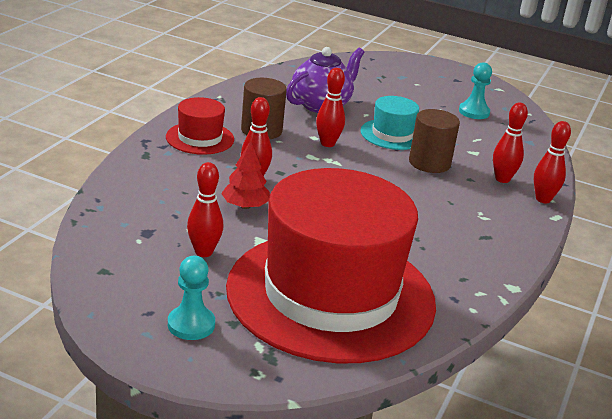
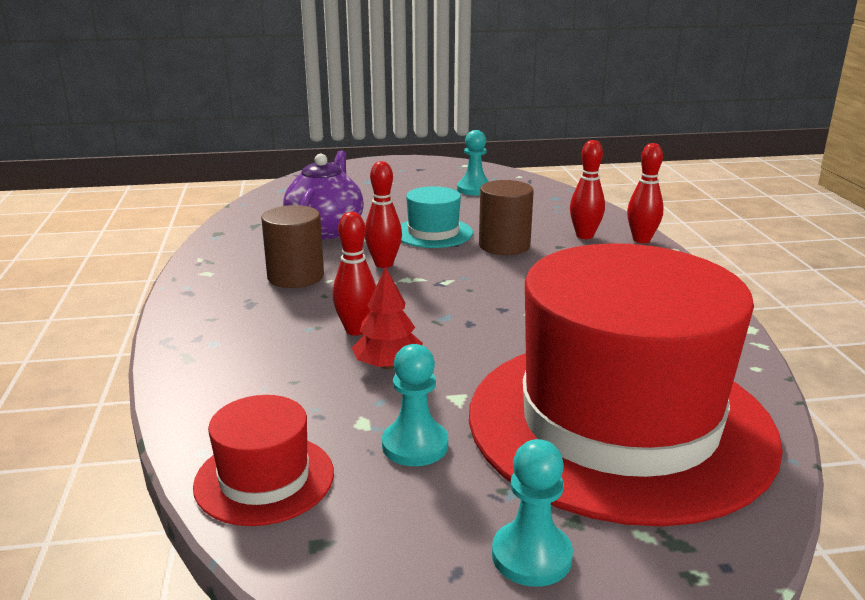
camera: 30 degrees left, 5 degrees down
red hat [166,97,234,155] -> red hat moved to [193,395,334,526]
red bowling pin [187,162,223,257] -> turquoise pawn [382,344,448,466]

